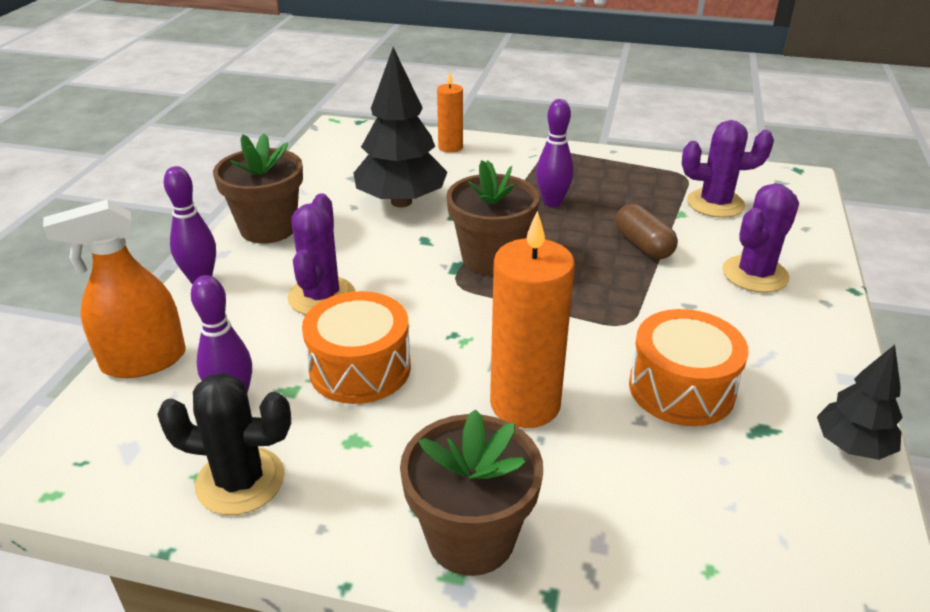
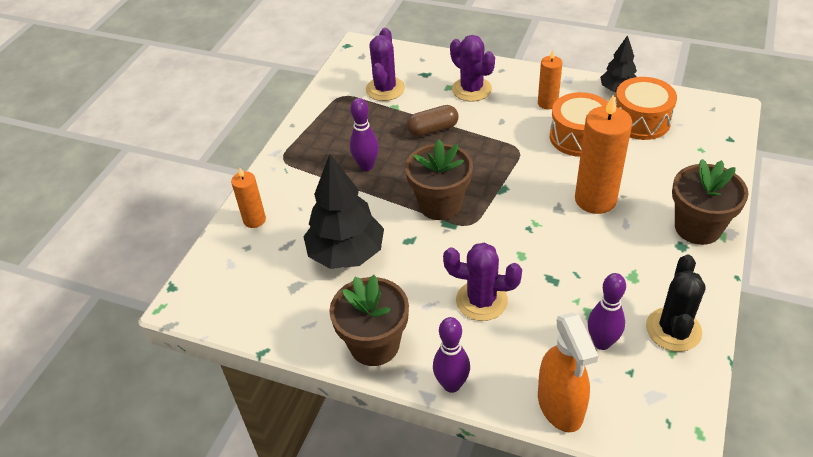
camera: 80 degrees left, 10 degrees up
orange drum [302,291,411,404] -> orange drum moved to [615,77,677,140]
none -> orange candle [538,50,562,109]

